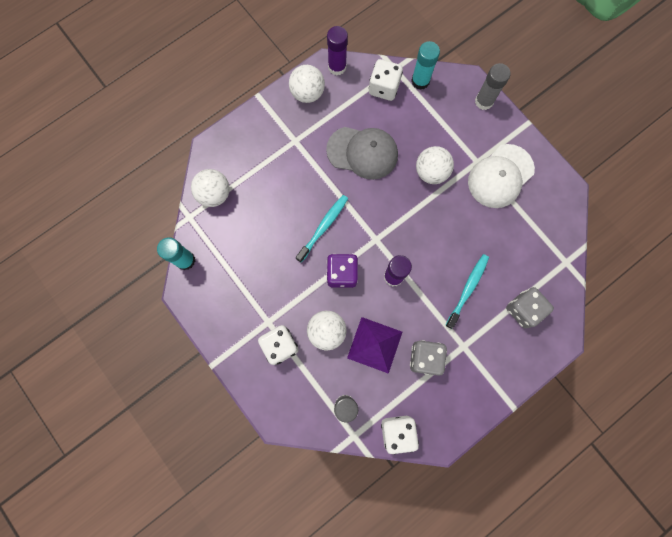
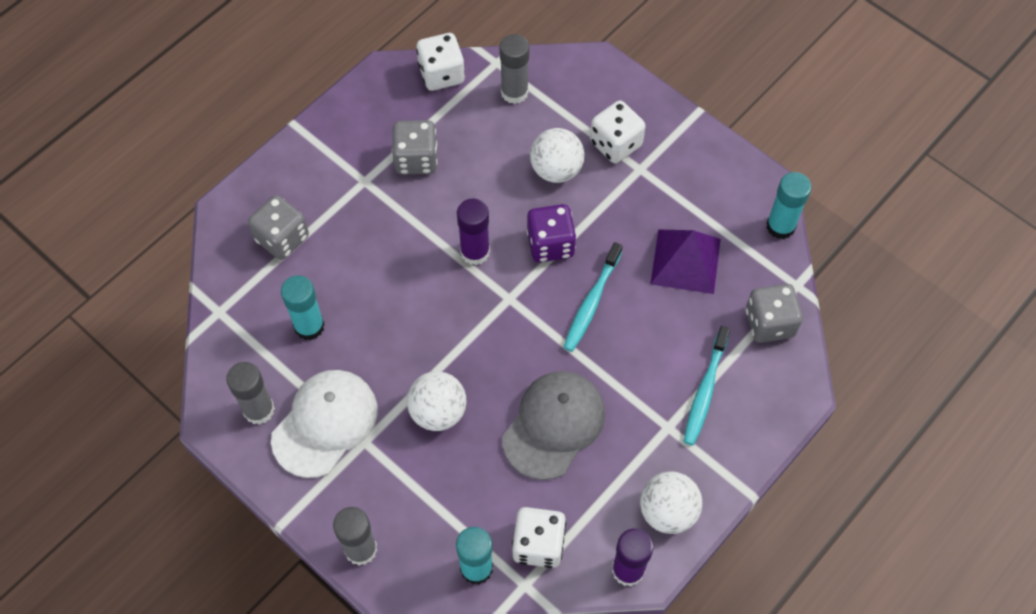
camera: 170 degrees right, 15 degrees down
white ball [191,169,230,207] -> grey dice [746,284,803,343]
grey cap [326,127,398,180] -> grey cap turned 120 degrees clockwise [502,371,605,480]
purple pyramid [347,317,402,374] -> purple pyramid moved to [650,229,721,294]
turquoise toothbrush [445,254,489,329] -> turquoise toothbrush moved to [683,326,730,446]
none -> grey glue stick [226,362,275,425]
none -> turquoise glue stick [281,275,325,340]

